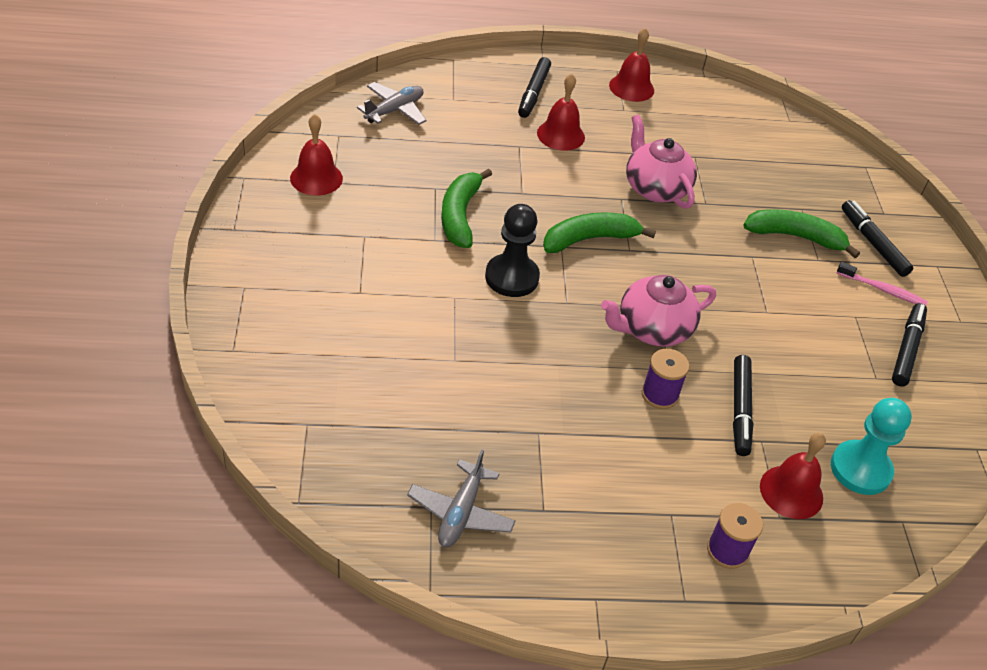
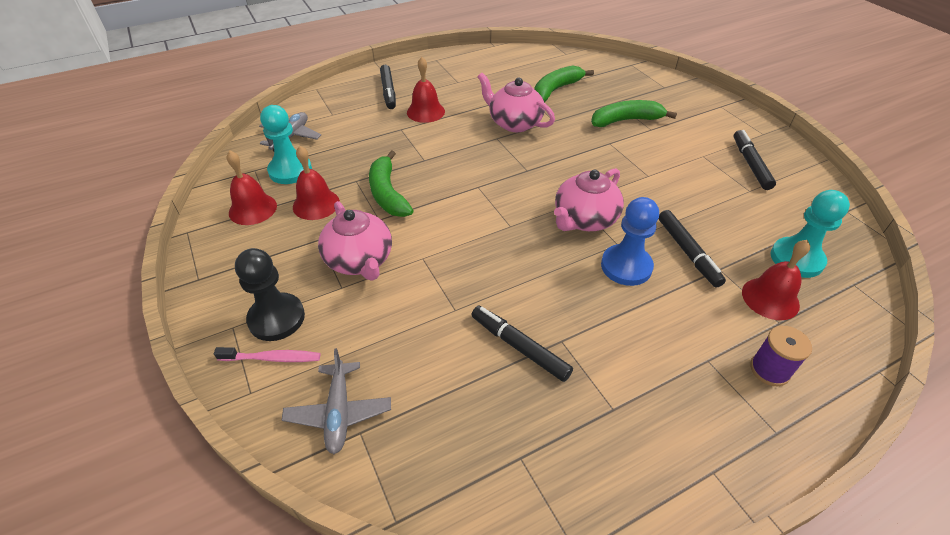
camera: 20 degrees left, 0 degrees up
grey plane [407,449,516,547] -> grey plane moved to [282,348,391,454]
black pawn [485,204,540,297] -> black pawn moved to [235,248,305,341]
green banana [543,212,656,253] -> green banana moved to [534,66,594,102]
red bell [609,28,654,102] -> red bell moved to [293,146,340,220]
purple spool [641,349,690,409] -> blue pawn [601,197,659,286]
pink toothbrush [837,262,928,306] -> pink toothbrush moved to [214,347,320,362]
black marker [842,200,913,277] -> black marker moved to [471,305,573,382]
none -> turquoise pawn [260,105,312,184]
none -> pink teapot [318,201,392,281]

